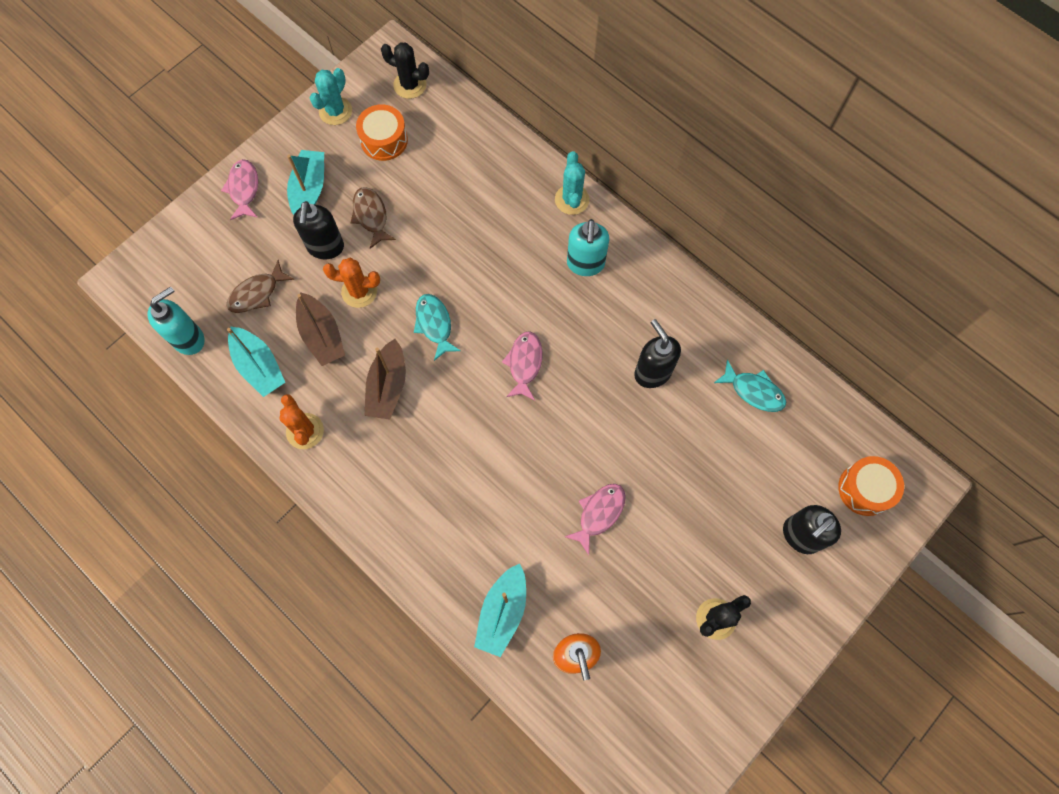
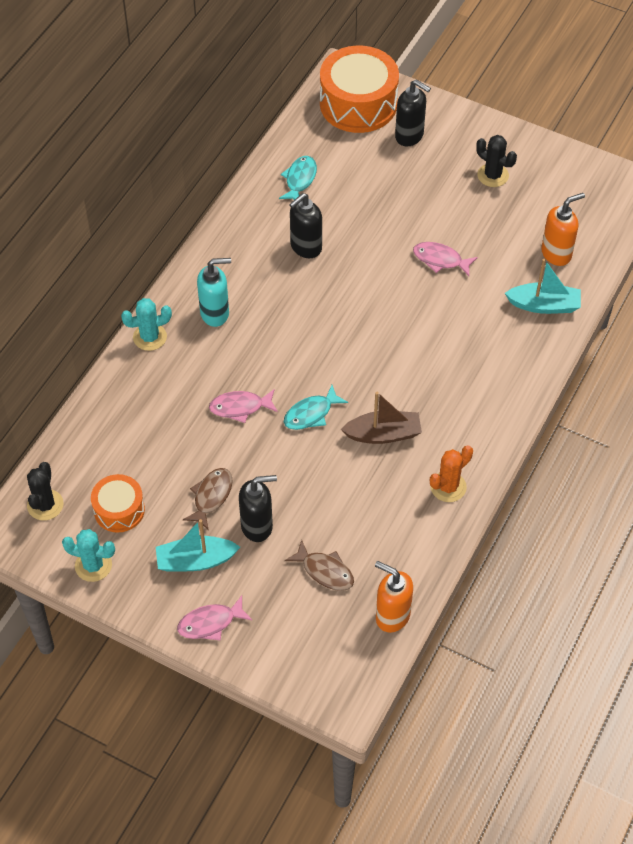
camera: 105 degrees left, 15 degrees down
turquoise soap dispenser [147,286,204,355] -> orange soap dispenser [375,561,413,633]
turquoise boat [227,327,286,397] -> none
brown boat [296,292,345,366] -> none
orange cactus [323,258,380,308] -> none
brown fish [351,187,396,249] -> brown fish turned 150 degrees clockwise [183,468,233,529]
pink fish [502,331,543,400] -> pink fish moved to [209,389,278,423]
orange drum [838,456,904,516] -> orange drum [320,45,399,133], size x1.82

